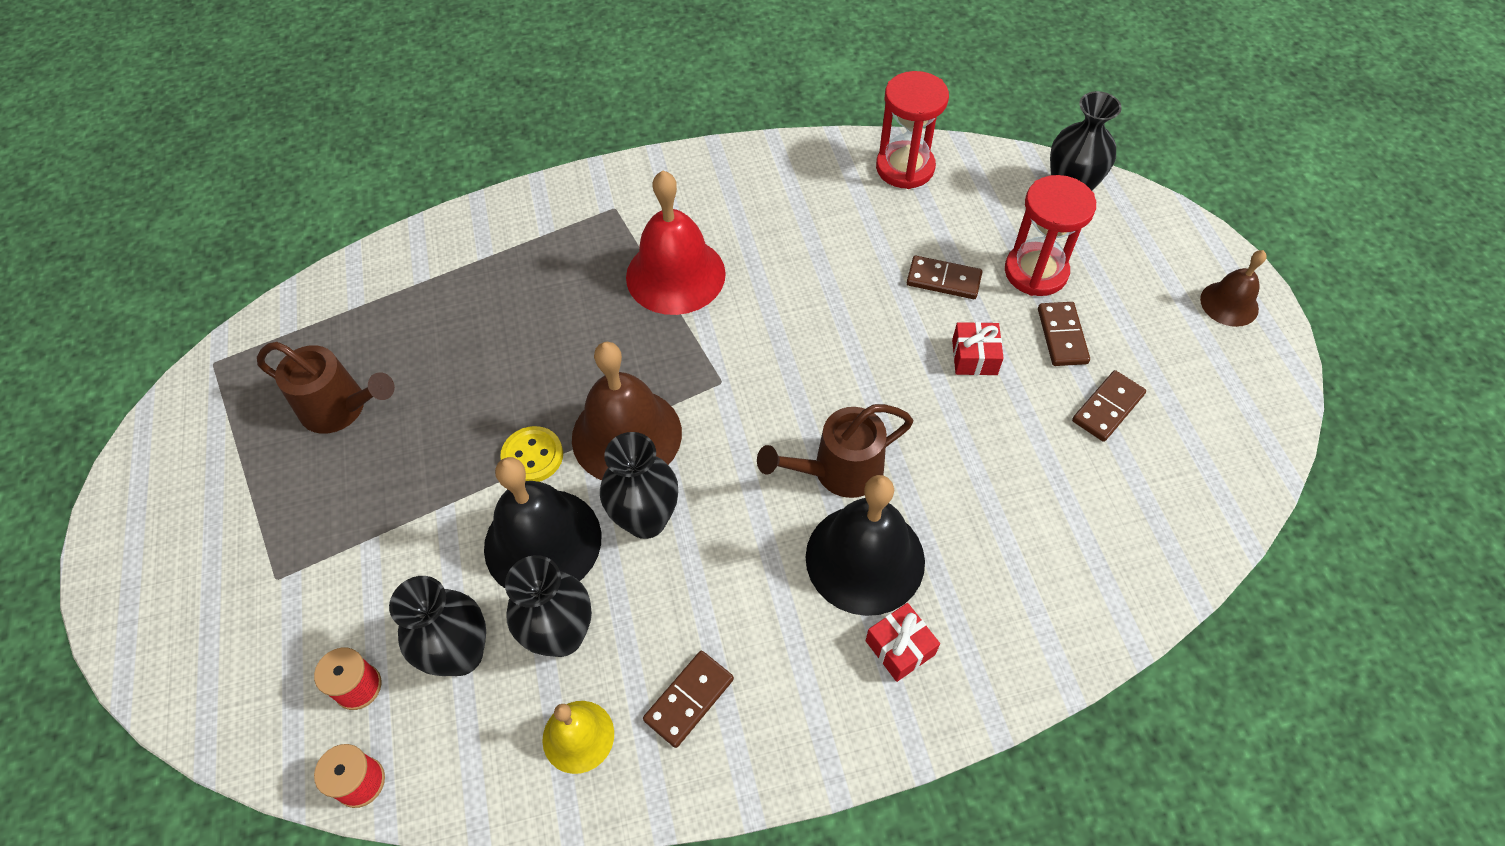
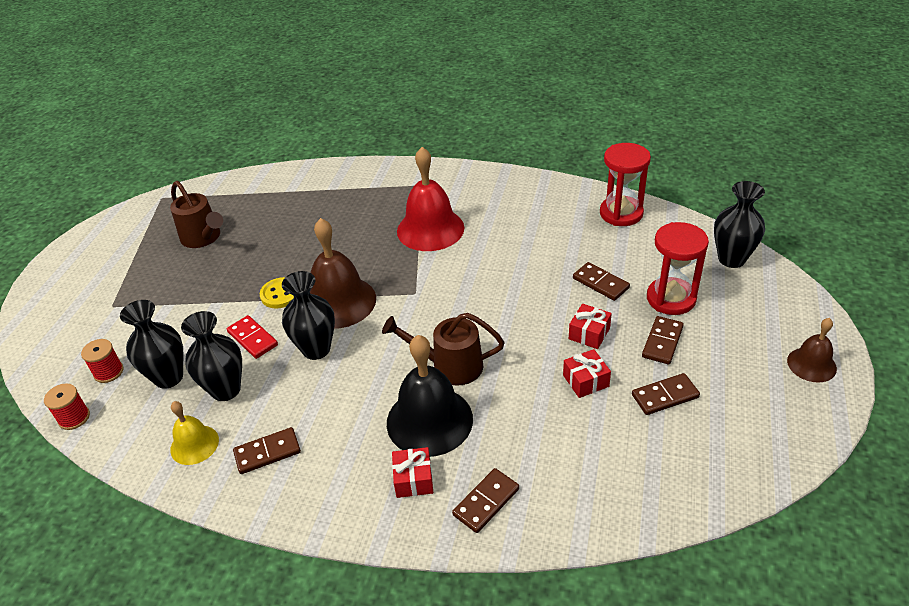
camera: 30 degrees right, 15 degrees down
black bell [484,457,601,588] -> red domino [227,315,278,359]
none -> brown domino [452,468,519,533]
none -> red gift [563,349,611,398]

